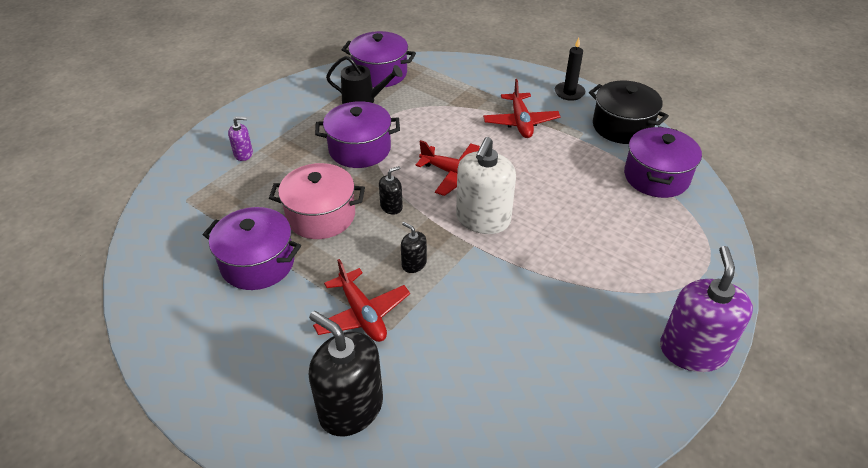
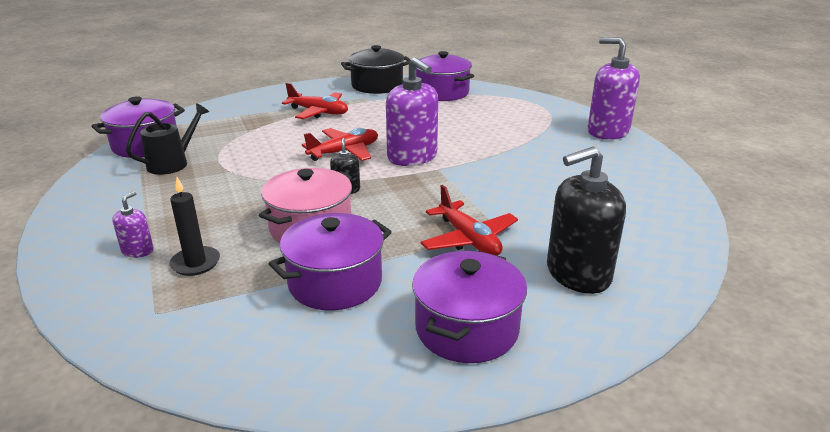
camera: 60 degrees left, 15 degrees down
red plane [313,259,410,342] -> red plane turned 60 degrees clockwise [420,185,518,256]
purple pot [315,101,400,168] -> purple pot moved to [412,251,527,363]
black soap dispenser [401,222,427,273] -> none
white soap dispenser [456,137,516,234] -> purple soap dispenser [386,57,438,166]
black candle [555,38,585,101] -> black candle moved to [169,177,220,276]

